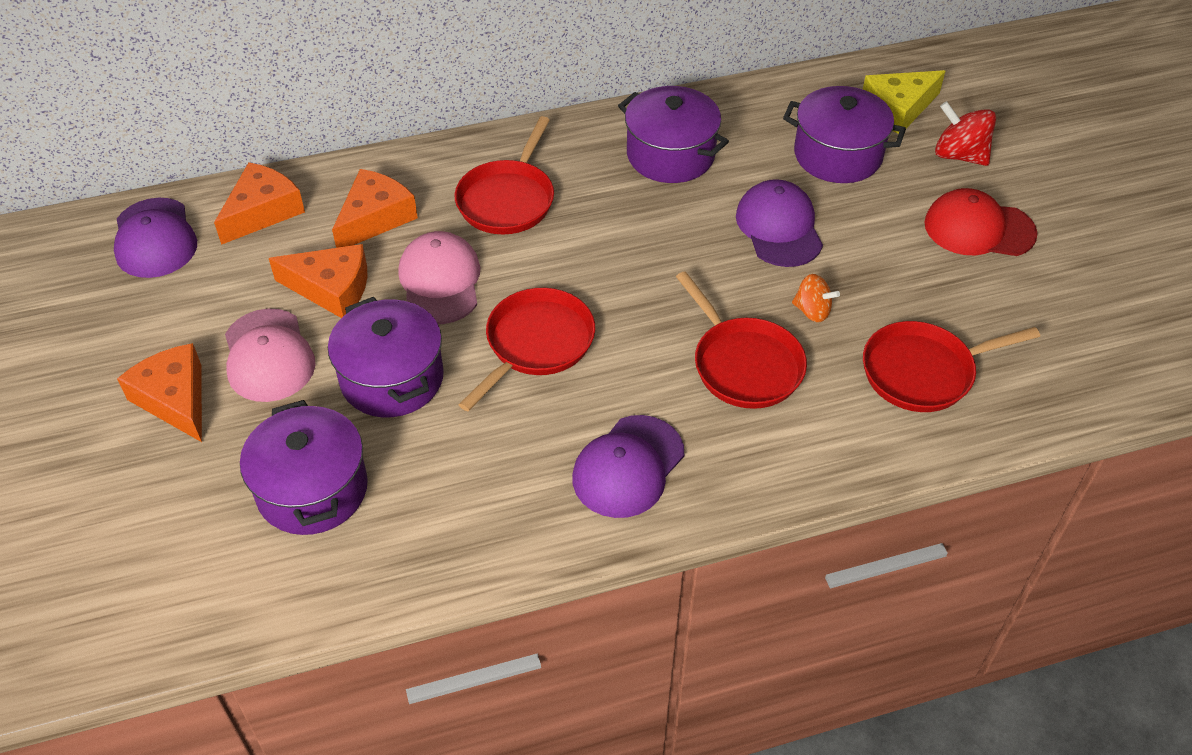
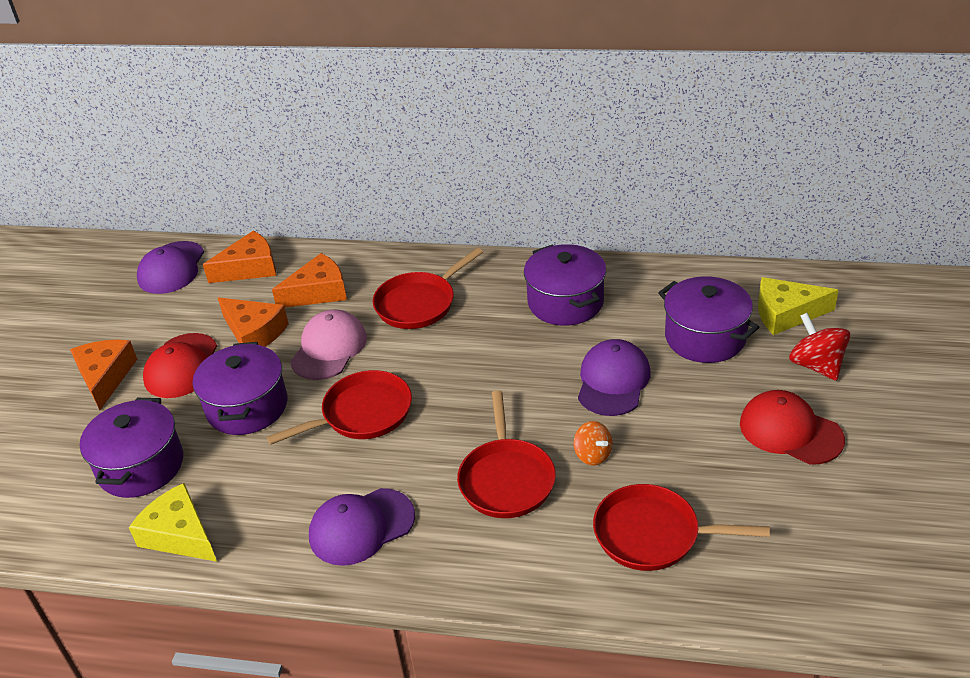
camera: 30 degrees right, 10 degrees down
pink cap [225,308,316,402] -> red cap [143,333,217,398]
none -> yellow cheese [129,483,217,562]

